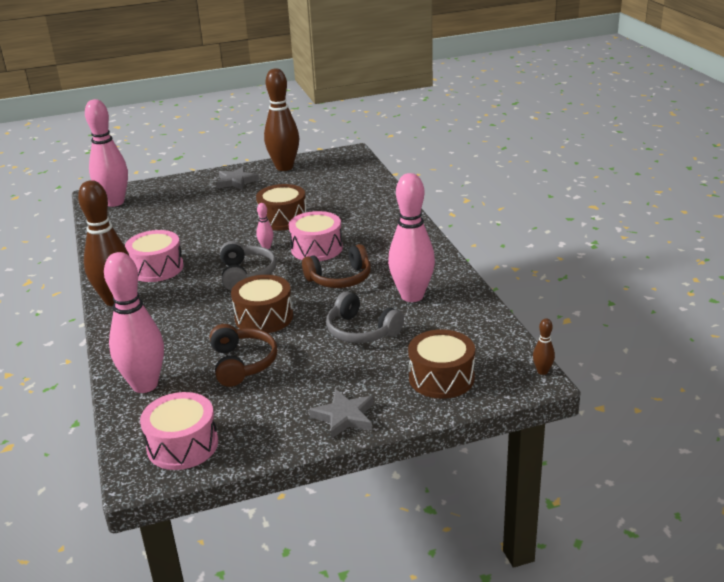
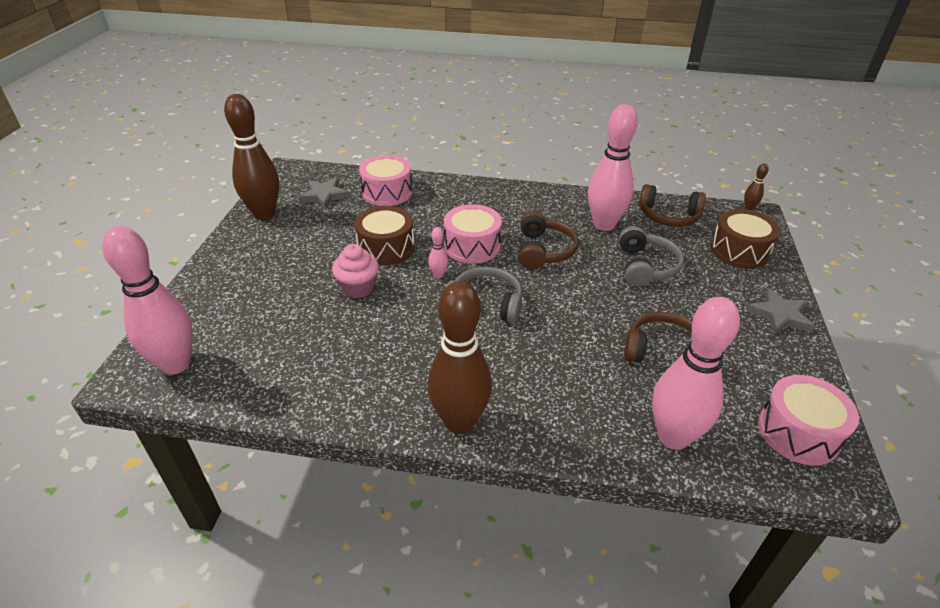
camera: 65 degrees left, 10 degrees up
pink drum [125,230,184,282] -> pink drum moved to [359,155,412,206]
grey star [216,166,259,190] -> grey star moved to [299,178,350,210]
brown drum [231,275,293,333] -> none
grey headphones [326,291,404,343] -> grey headphones turned 60 degrees counterclockwise [619,226,684,287]
none -> pink cupcake [332,244,379,298]
none -> brown headphones [639,184,706,227]

